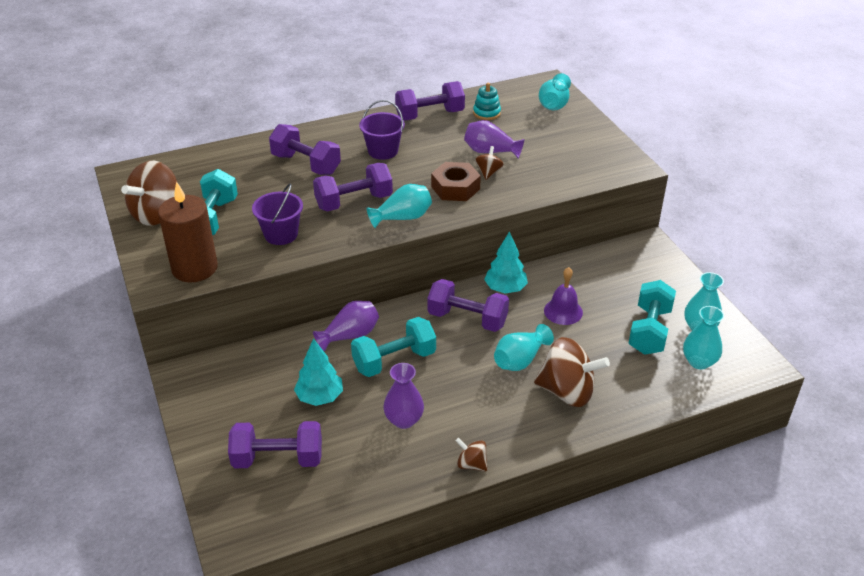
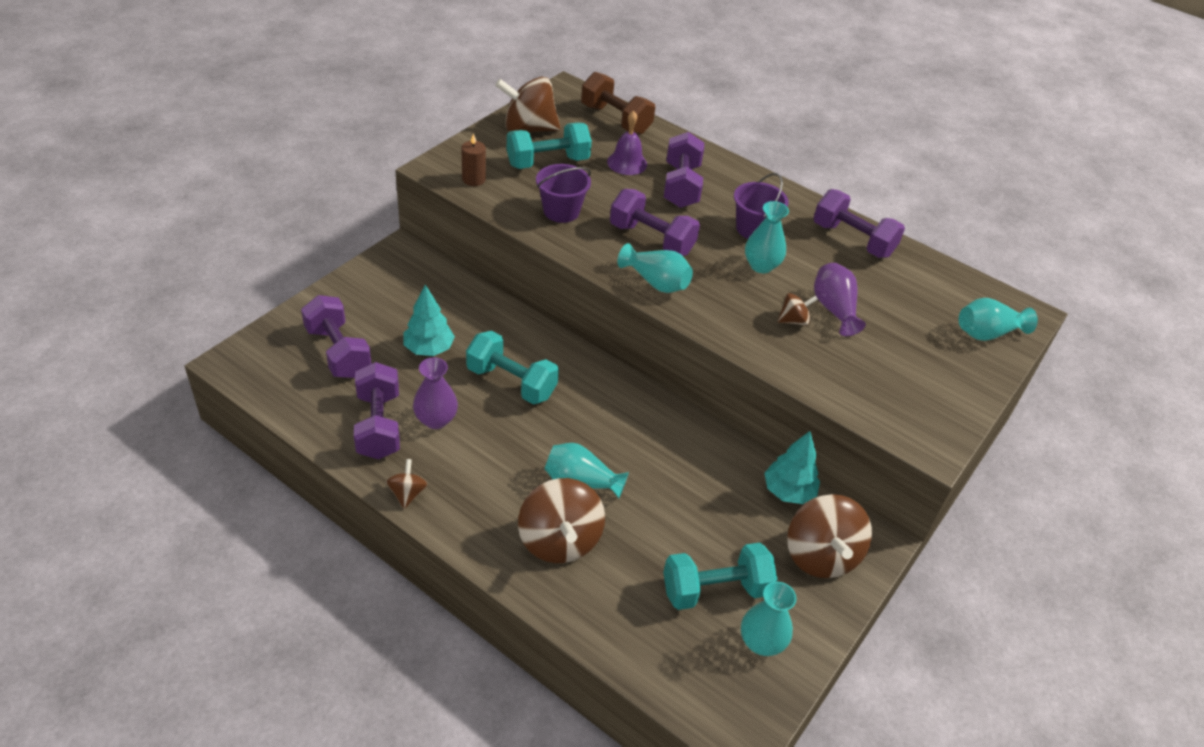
camera: 55 degrees right, 5 degrees up
brown candle [158,181,218,282] -> brown candle [461,133,486,186], size x0.51
purple vase [313,301,379,351] -> none
purple dumbbell [427,279,509,332] -> purple dumbbell moved to [354,362,400,459]
brown nut [431,162,481,201] -> none
turquoise stacking toy [473,83,501,120] -> none
turquoise tree [484,231,528,293] -> turquoise tree moved to [764,431,820,504]
purple bell [544,267,583,325] -> purple bell moved to [607,111,647,175]
turquoise vase [683,306,724,370] -> turquoise vase moved to [745,201,789,273]
none -> brown dumbbell [581,72,655,135]
none -> brown spinning top [787,494,872,578]

